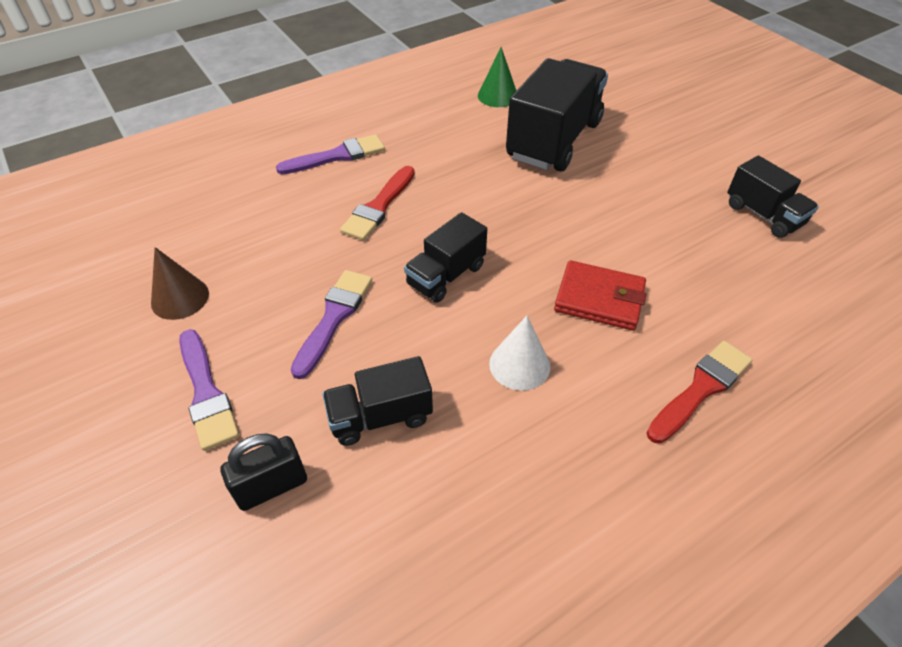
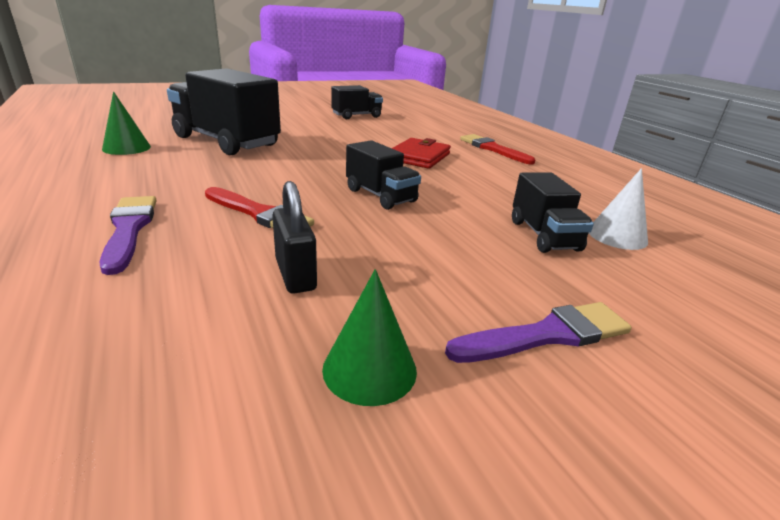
camera: 85 degrees left, 20 degrees down
brown cone [151,247,209,320] -> green cone [322,269,417,406]
black padlock [221,433,307,511] -> black padlock moved to [272,181,317,294]
purple brush [291,270,372,379] -> none
white cone [489,316,550,391] -> white cone moved to [589,168,648,250]

